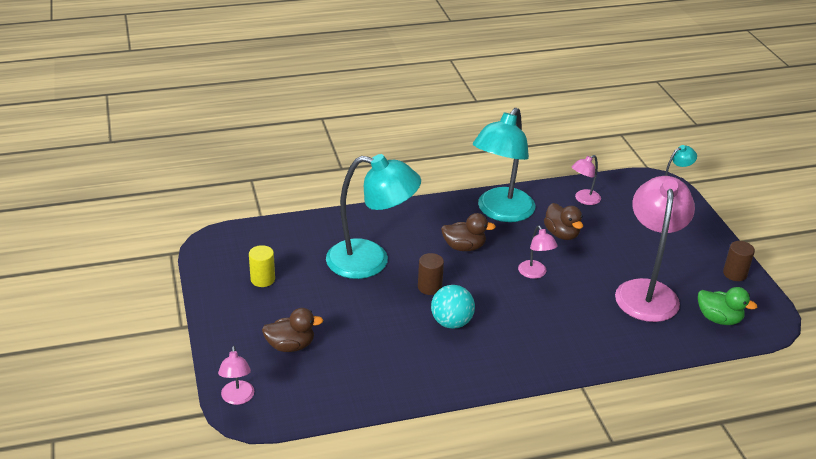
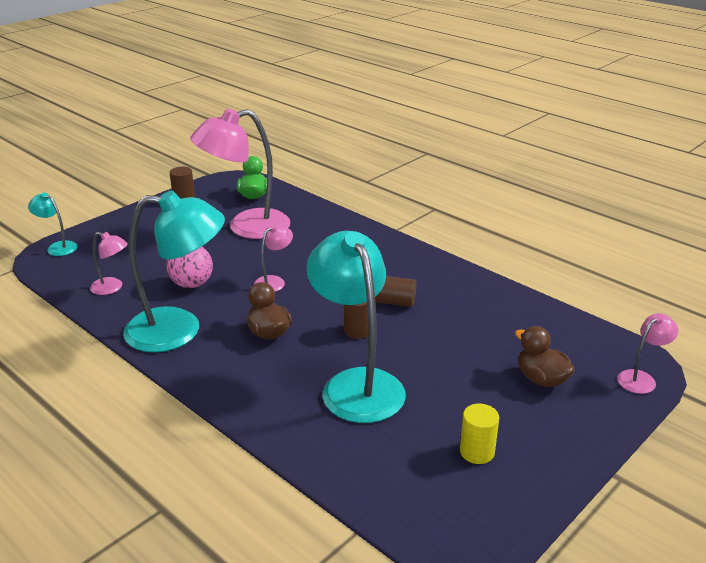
camera: 120 degrees left, 5 degrees down
turquoise ball [431,285,475,329] -> brown cylinder [375,276,417,307]
brown duck [544,203,583,240] -> pink ball [166,247,213,288]

